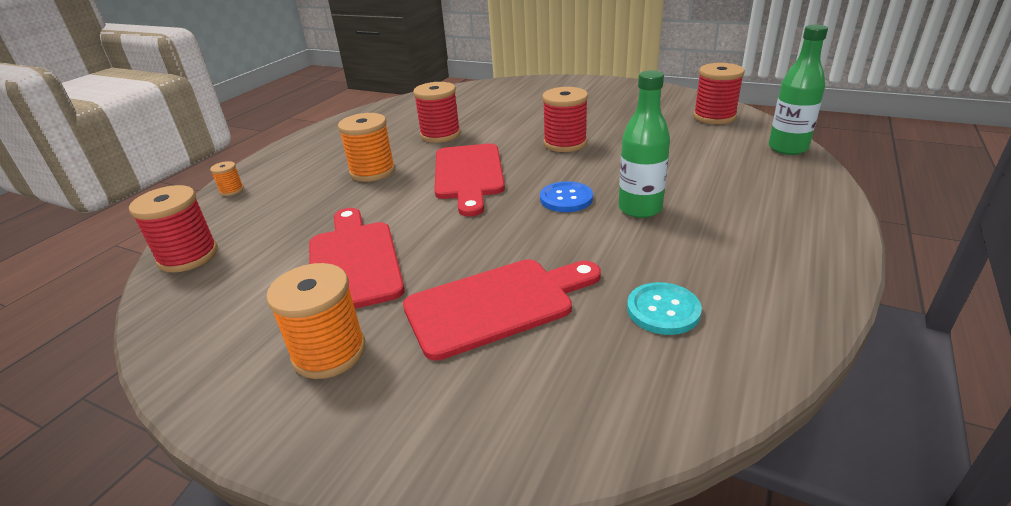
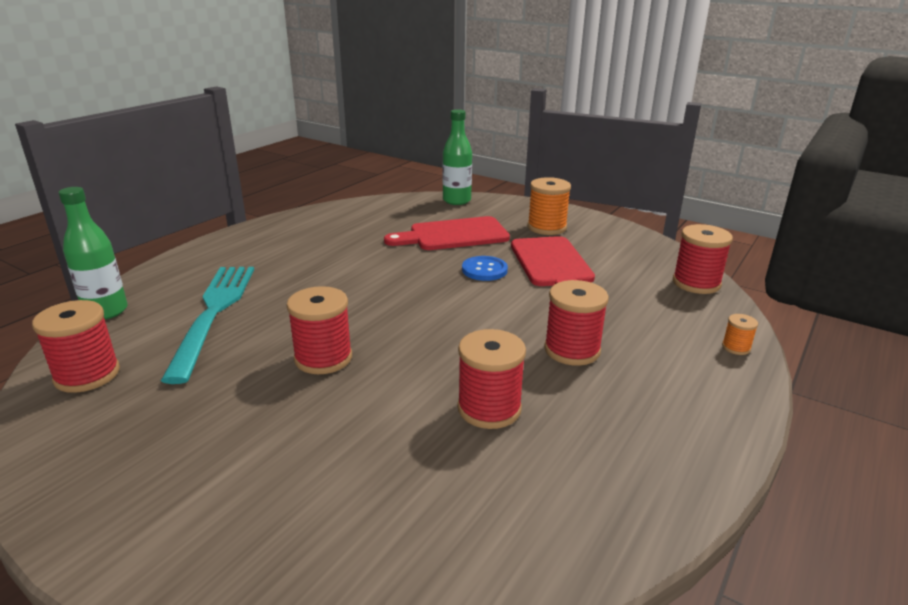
camera: 175 degrees left, 5 degrees down
orange spool [338,113,395,182] -> red spool [544,280,609,366]
red cutting board [434,144,505,216] -> none
blue button [540,181,593,212] -> blue button moved to [462,256,508,281]
green bottle [618,70,670,218] -> green bottle moved to [443,109,472,205]
turquoise button [627,282,702,335] -> none
none -> turquoise fork [161,267,254,384]

